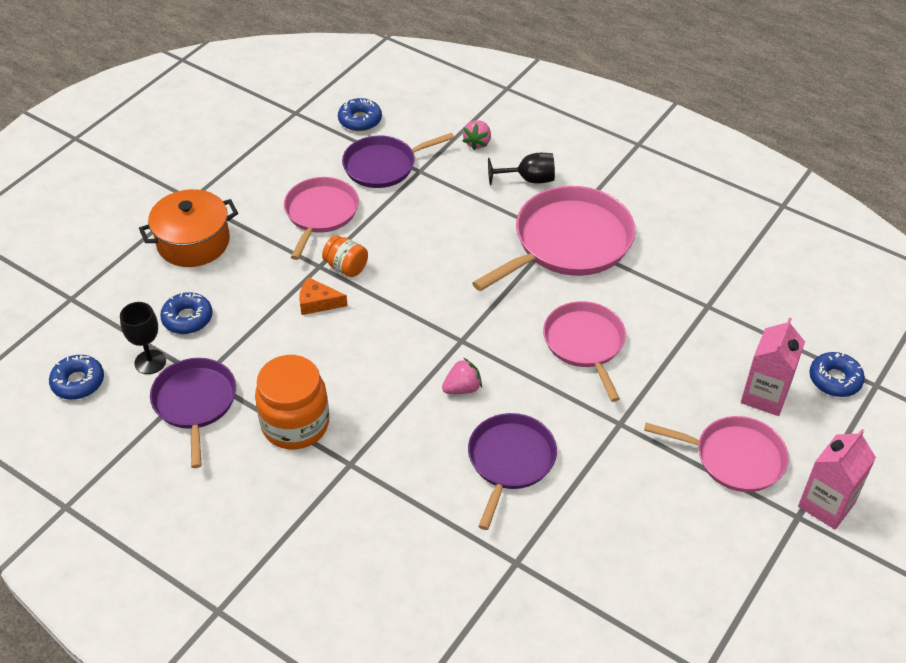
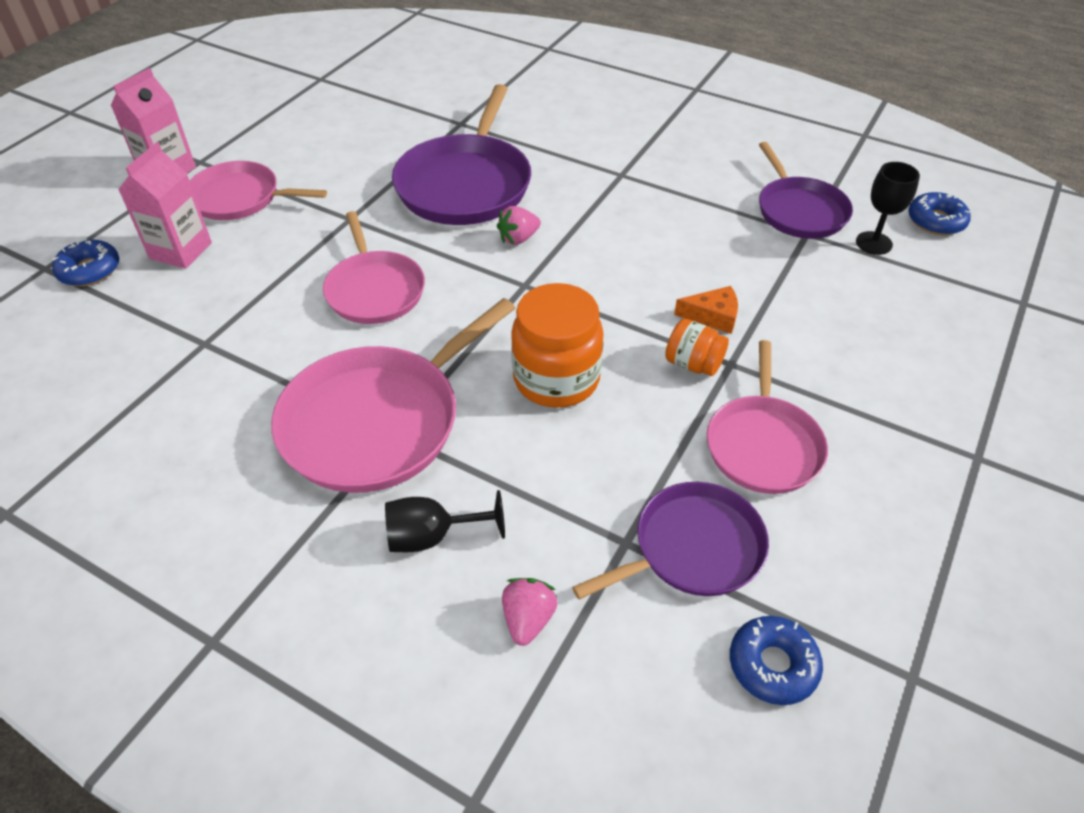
camera: 175 degrees right, 0 degrees up
orange pot [139,189,238,267] -> none
blue donut [160,292,212,334] -> none
orange jar [255,355,329,449] -> orange jar moved to [511,283,604,408]
purple pan [468,413,557,530] -> purple pan [392,84,531,225], size x1.55

